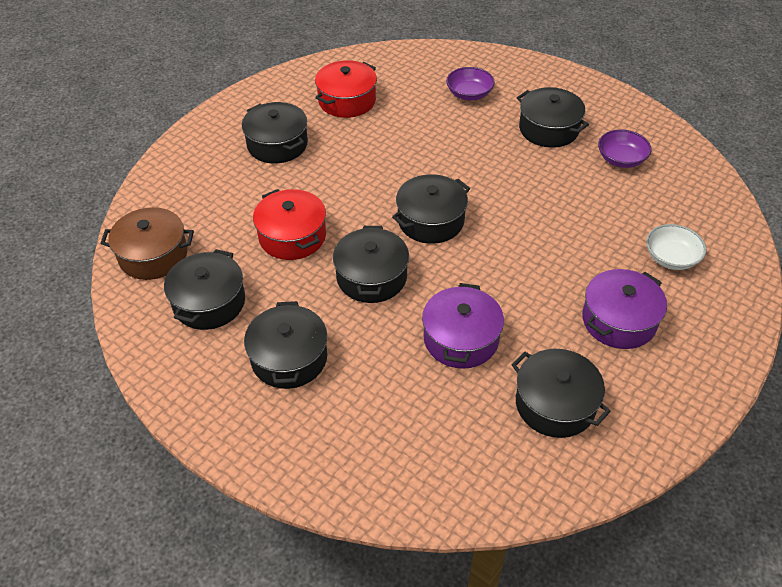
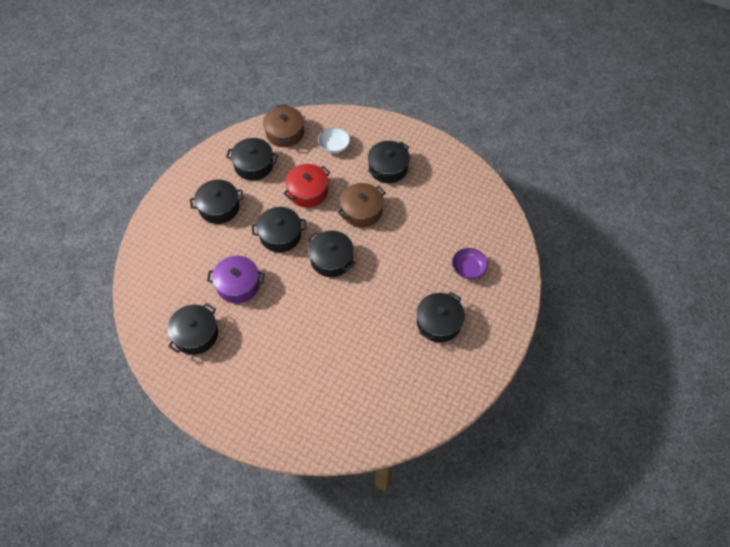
camera: 80 degrees right, 10 degrees up
red pot [315,60,377,118] -> none
purple pot [582,269,667,349] -> none
purple bowl [598,129,652,168] -> none
white bowl [646,224,706,270] -> white bowl moved to [318,127,350,154]
none -> brown pot [337,183,386,228]

